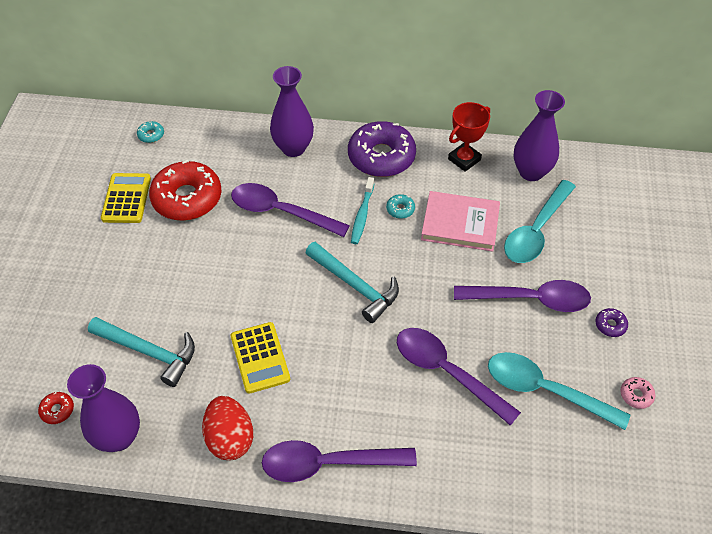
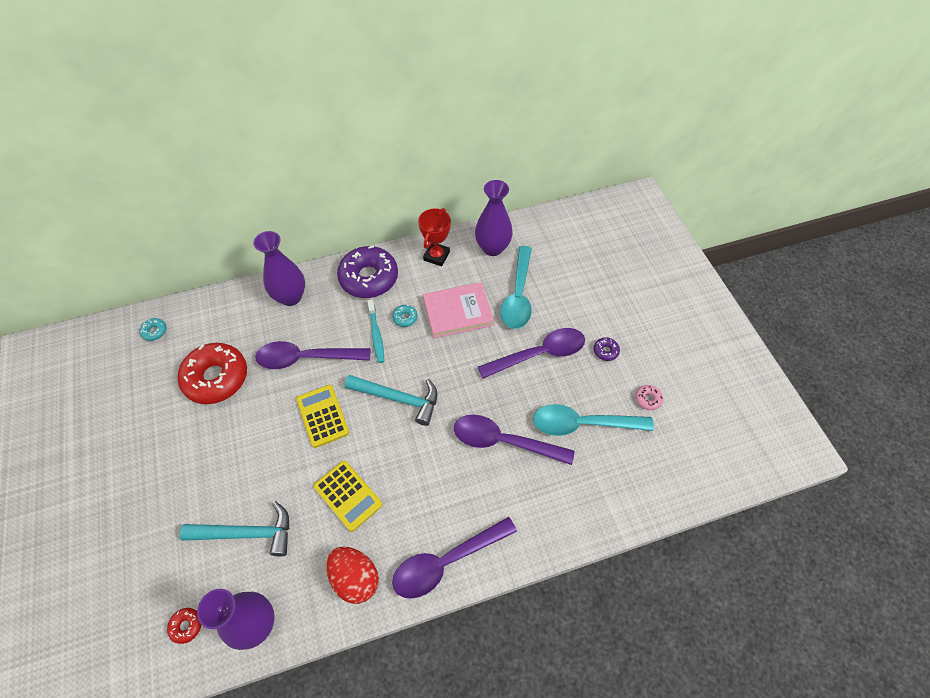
camera: 25 degrees left, 5 degrees up
yellow calculator [101,173,151,223] -> yellow calculator moved to [296,385,349,448]

